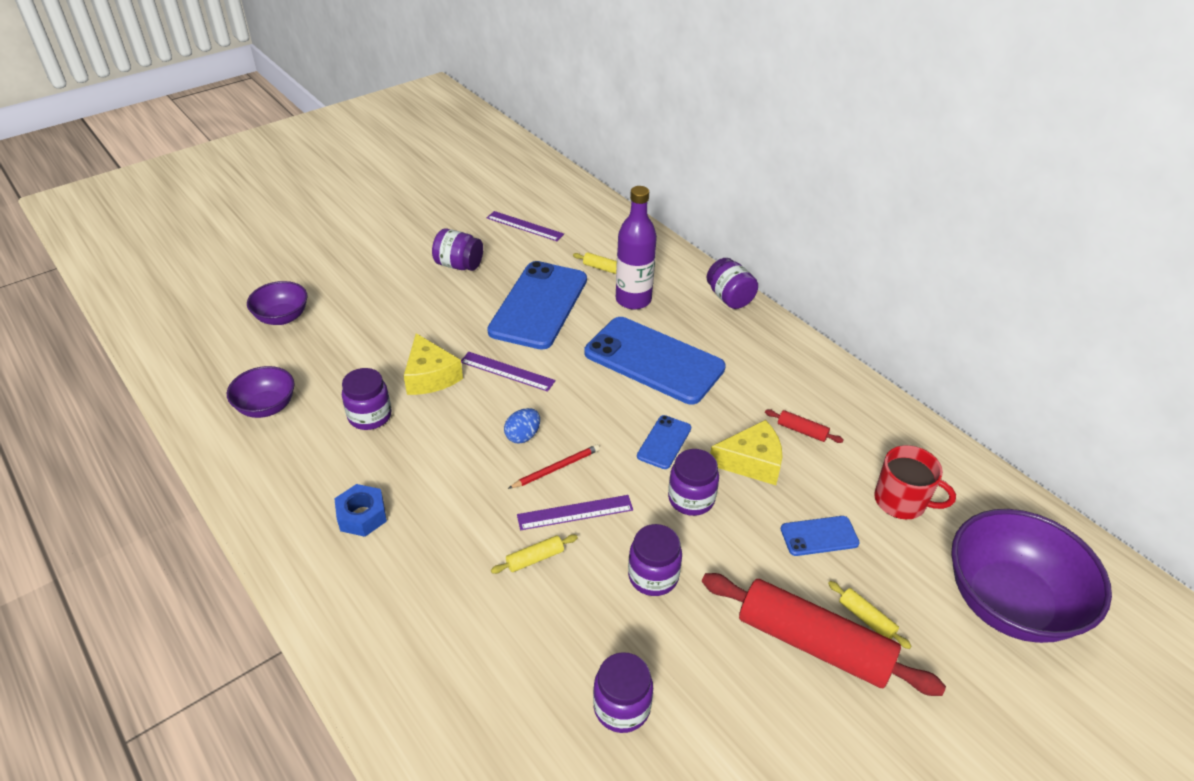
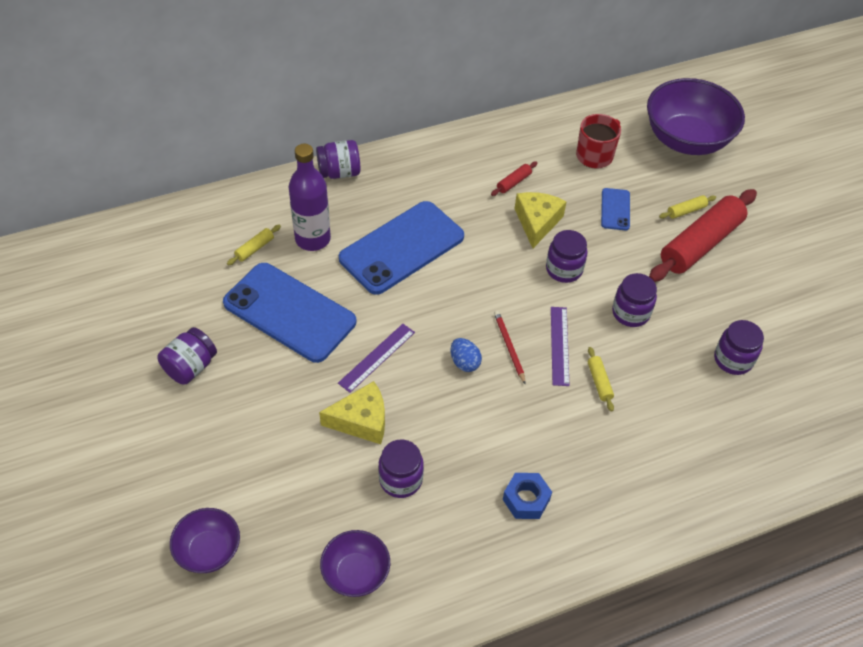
camera: 75 degrees left, 10 degrees up
purple ruler [487,211,564,241] -> none
blue phone [637,415,691,469] -> none

